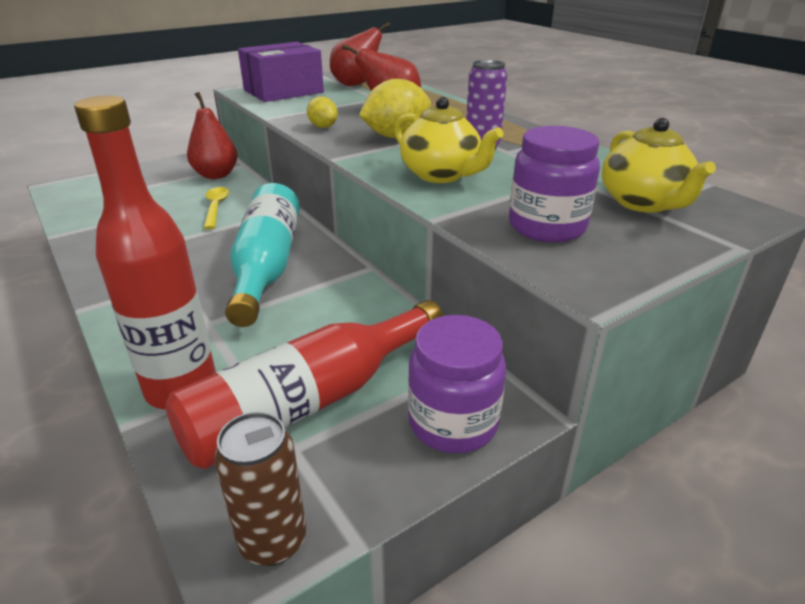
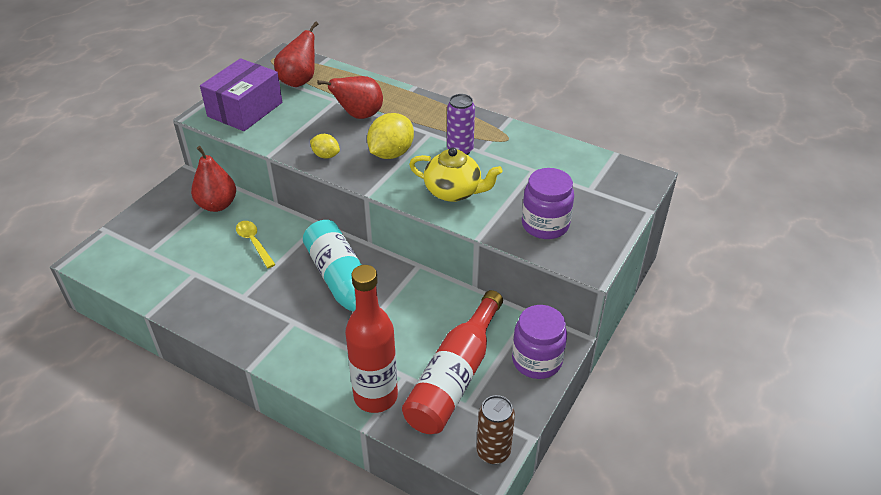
camera: 25 degrees left, 10 degrees up
yellow teapot [602,118,716,213] -> none

